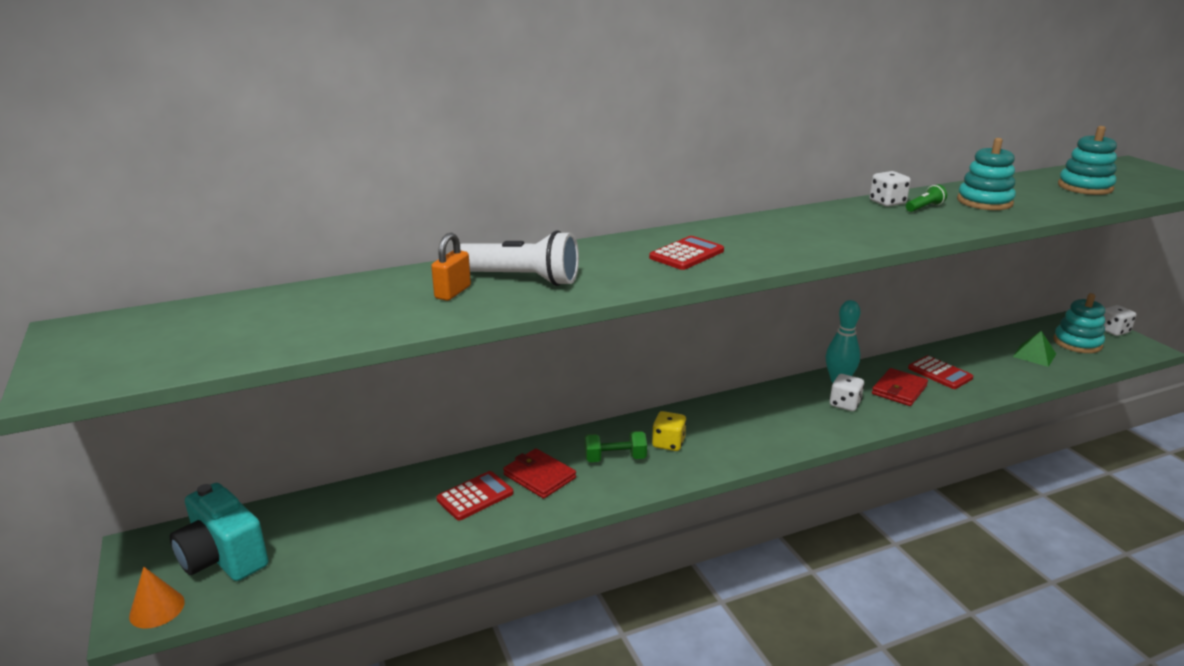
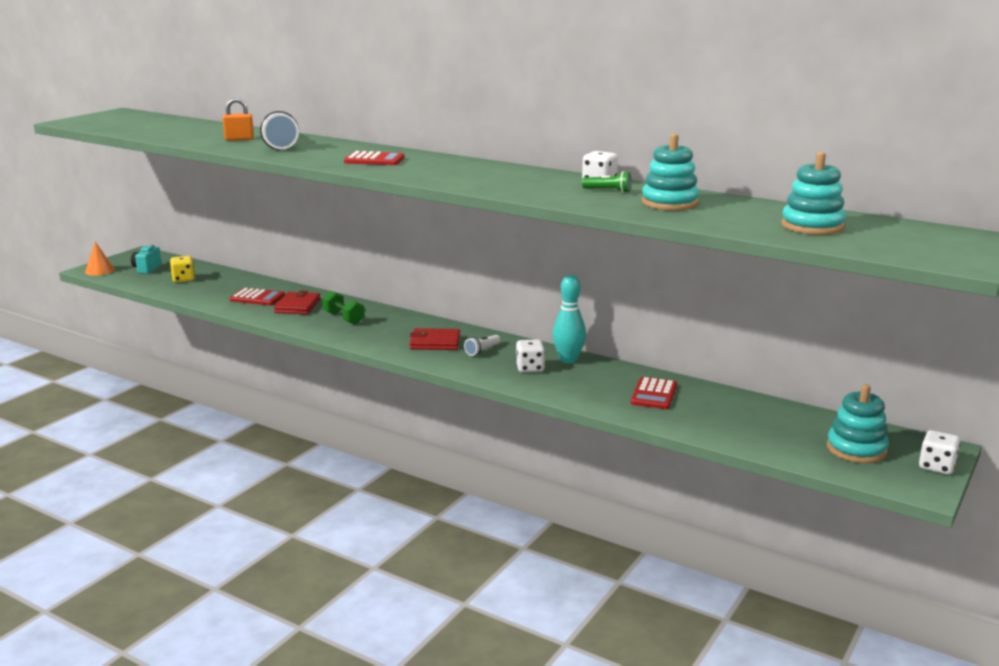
camera: 55 degrees right, 5 degrees down
turquoise camera [170,483,269,581] -> turquoise camera [131,245,161,274], size x0.56
yellow dice [652,411,686,451] -> yellow dice moved to [170,256,195,282]
red wallet [872,368,928,406] -> red wallet moved to [409,328,460,350]
green pyramid [1013,331,1056,367] -> none
none -> white flashlight [464,335,501,356]

